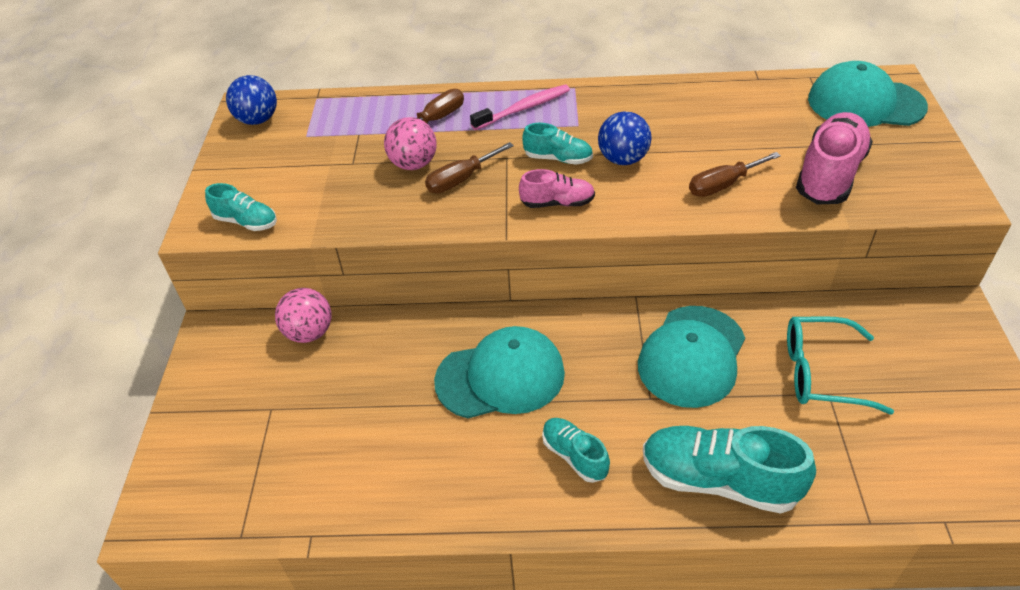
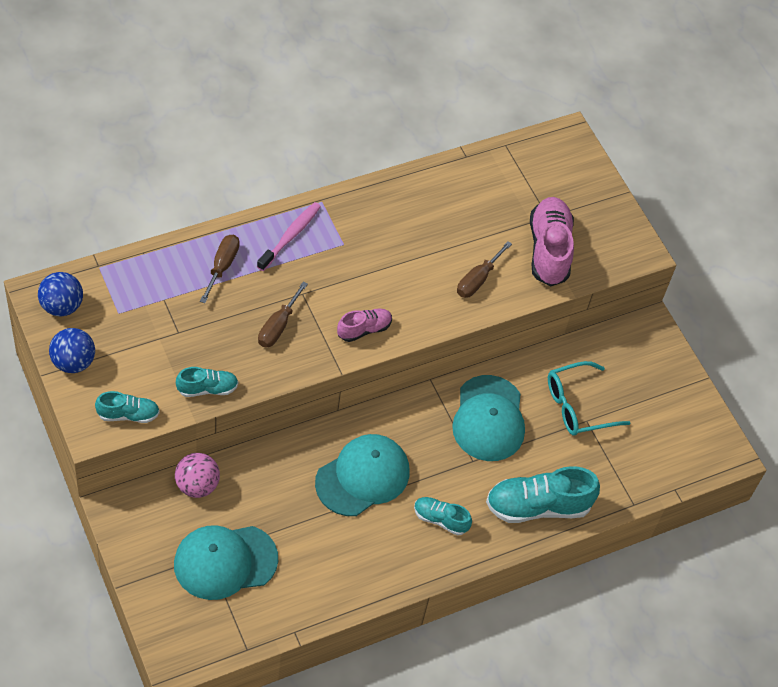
camera: 35 degrees left, 10 degrees up
pink ball [384,117,437,170] -> none
turquoise shoe [522,123,593,165] -> turquoise shoe moved to [176,367,238,397]
blue ball [598,111,651,165] -> blue ball moved to [49,328,95,373]
turquoise cap [808,61,928,127] -> turquoise cap moved to [174,525,278,600]

